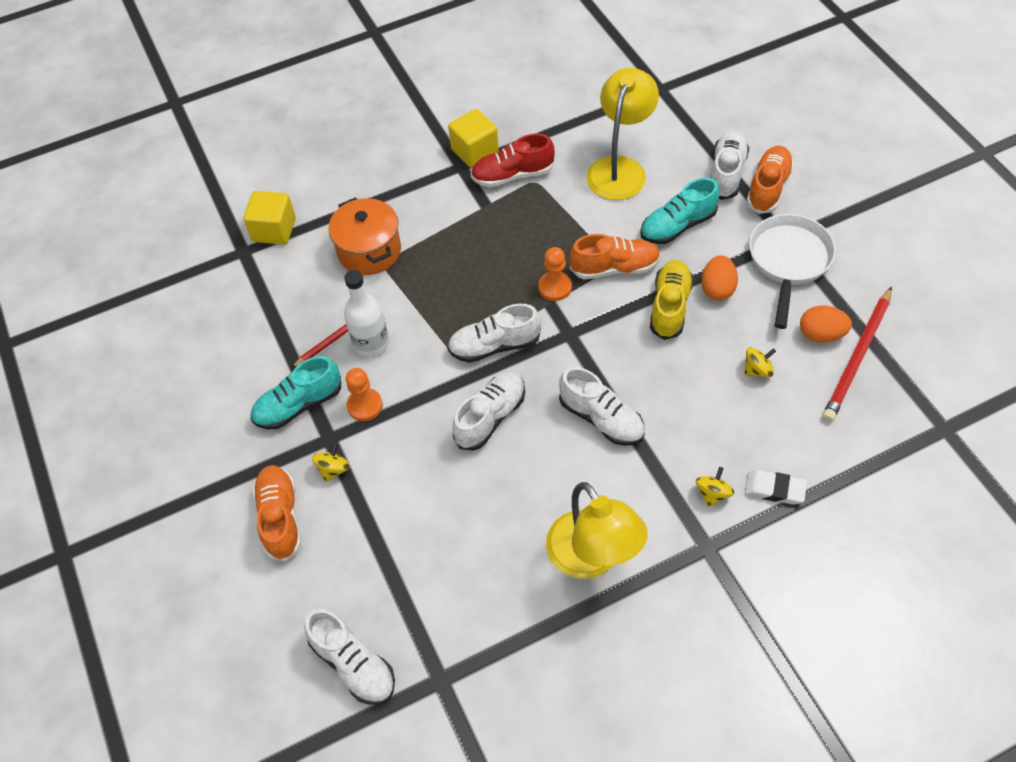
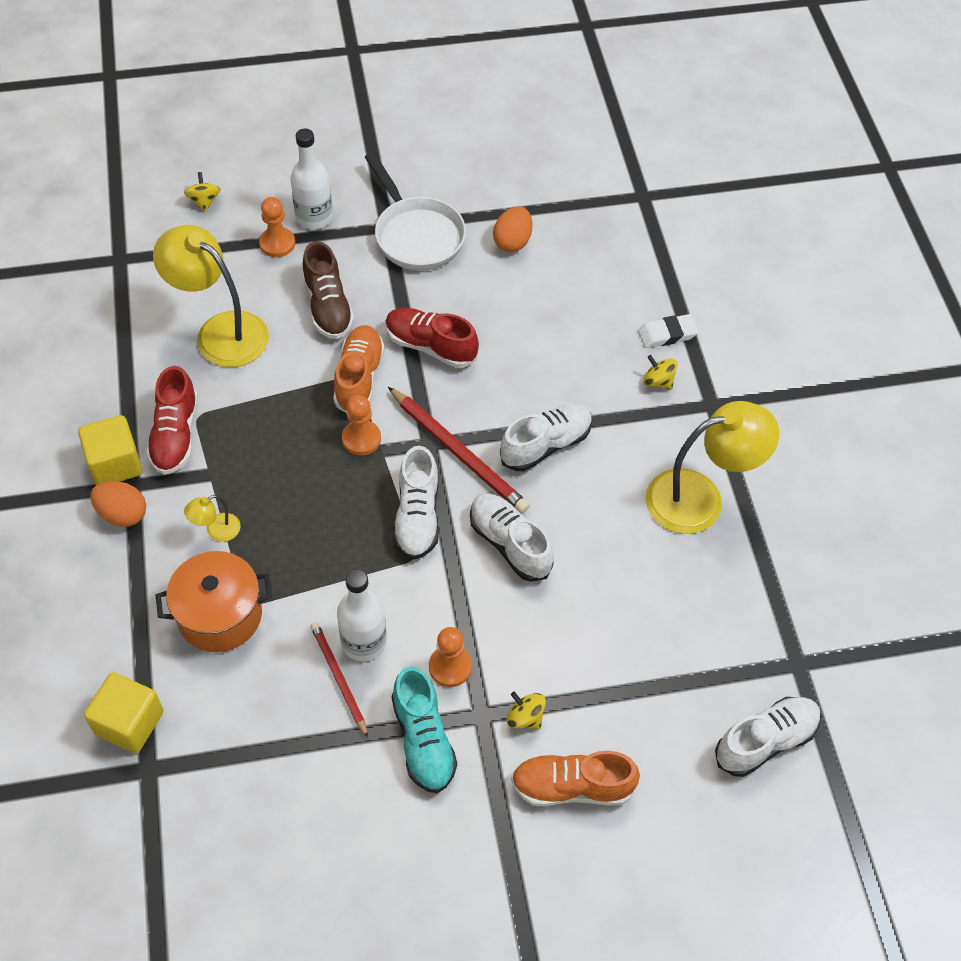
camera: 80 degrees left, 0 degrees up
turquoise shoe [640,178,719,244] -> brown shoe [302,241,354,339]
yellow shoe [650,260,694,340] -> red shoe [385,308,479,368]
orange egg [701,255,738,301] -> orange egg moved to [90,481,146,527]
white shoe [710,131,749,200] -> orange pawn [259,197,295,257]
yellow spinning top [744,347,776,377] -> yellow spinning top moved to [184,172,221,212]
white eraser [745,470,807,505] -> white eraser turned 45 degrees clockwise [638,314,699,348]
orange shoe [746,146,794,214] -> white bottle [290,129,333,229]
white pan [749,214,836,329] -> white pan turned 150 degrees counterclockwise [365,152,466,271]
red pencil [822,286,892,422] -> red pencil moved to [388,387,530,513]
none -> yellow lamp [184,495,241,542]

